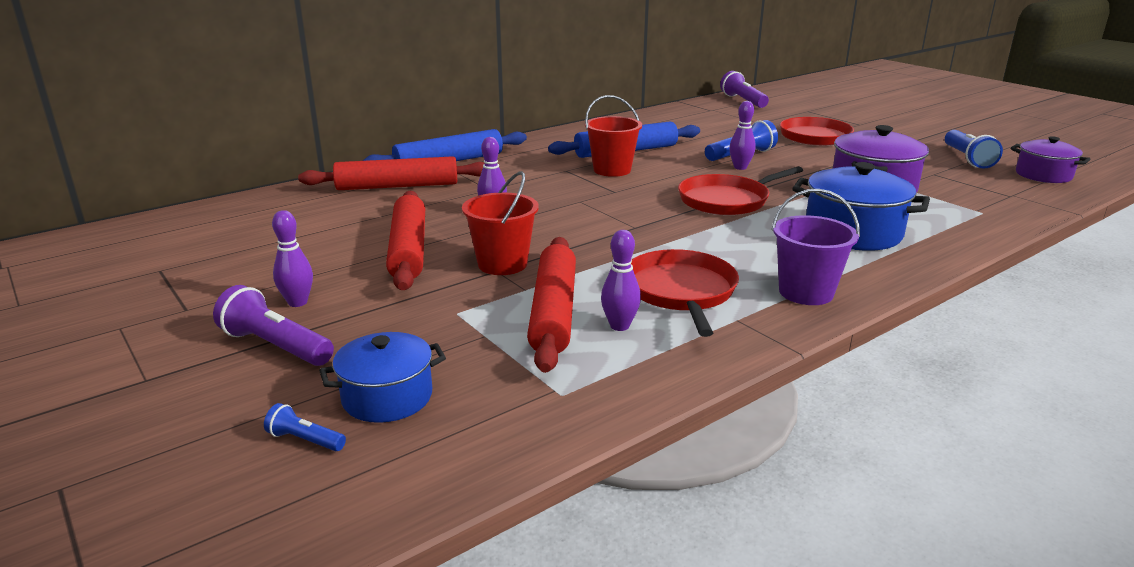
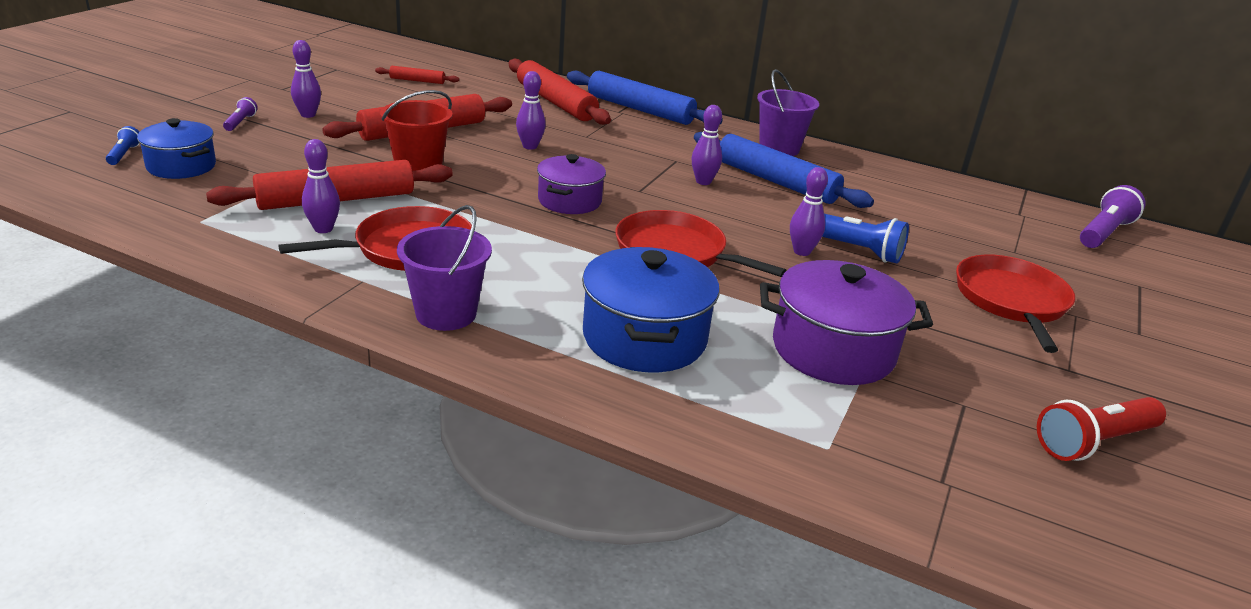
camera: 60 degrees right, 5 degrees up
purple flashlight [213,285,334,366] -> purple flashlight [223,97,258,131], size x0.52
red bucket [585,95,642,177] -> purple bowling pin [691,105,722,185]
blue flashlight [945,130,1003,169] -> red flashlight [1037,397,1166,461]
purple pot [1011,136,1091,183] -> purple pot moved to [537,154,606,214]
none -> red rolling pin [375,66,459,84]
none -> purple bucket [757,69,819,156]

